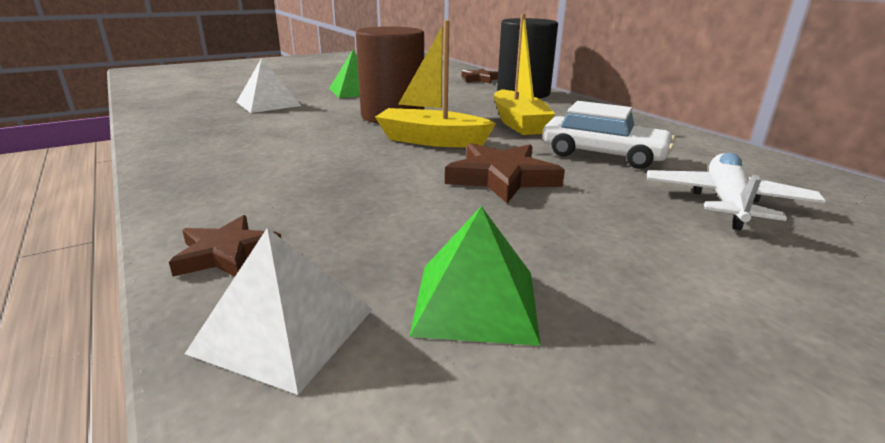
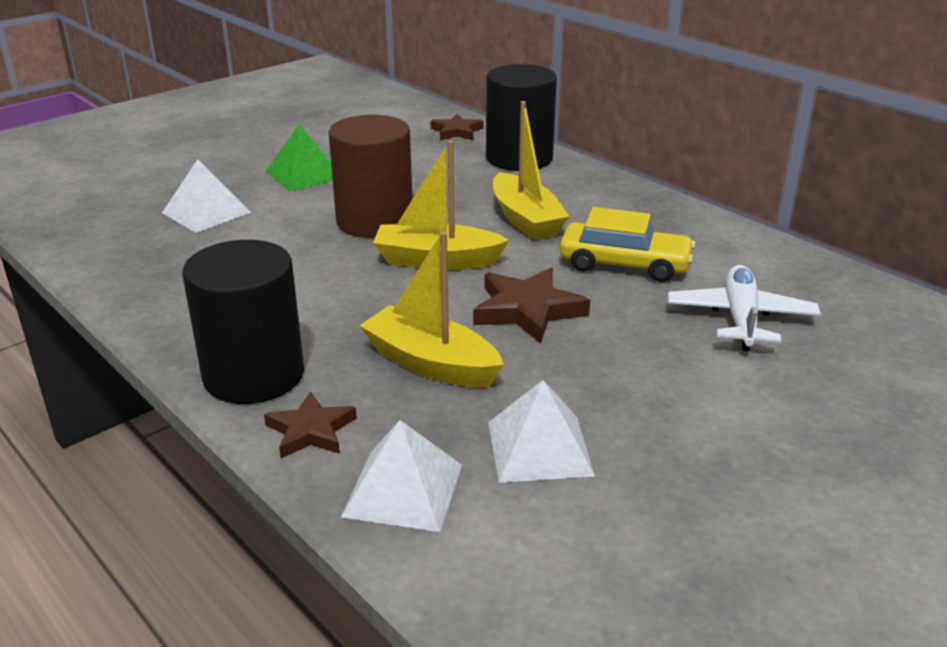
camera: 10 degrees left, 5 degrees up
green pyramid [409,206,541,346] -> white pyramid [488,380,595,483]
white car [542,101,675,169] -> yellow car [560,207,695,282]
none -> black cylinder [182,240,304,404]
none -> yellow boat [359,232,504,388]

